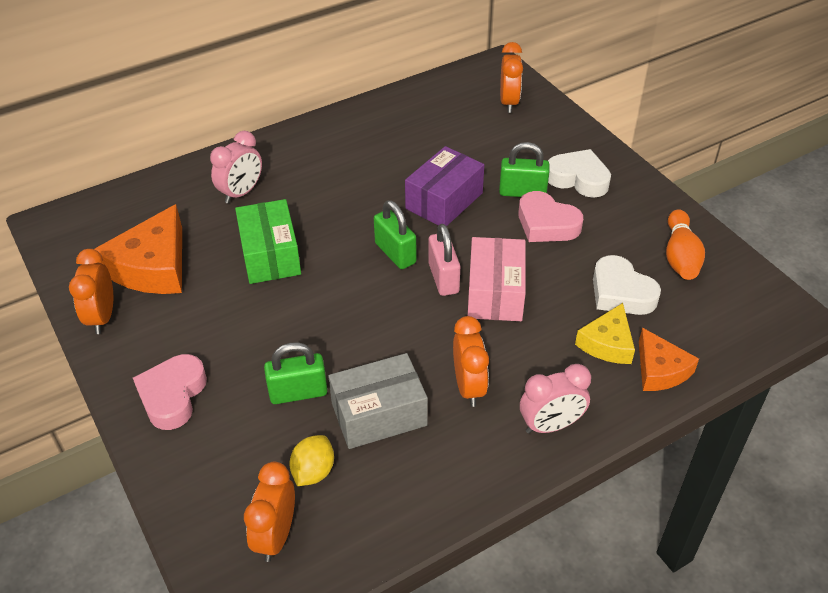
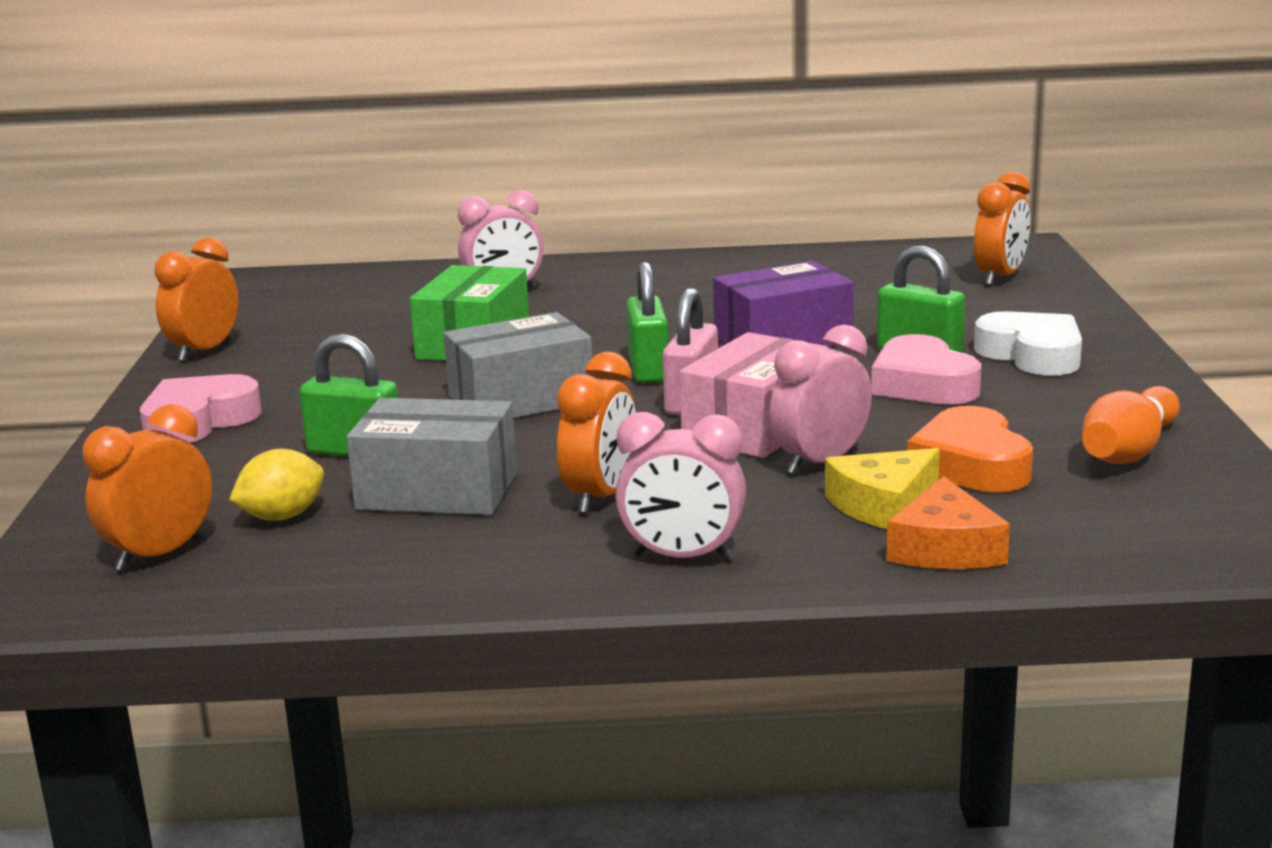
camera: 30 degrees right, 25 degrees down
orange cheese [94,204,182,294] -> none
white heart [593,255,661,315] -> orange heart [907,406,1033,492]
none -> grey box [444,312,593,418]
none -> pink clock [769,325,872,474]

